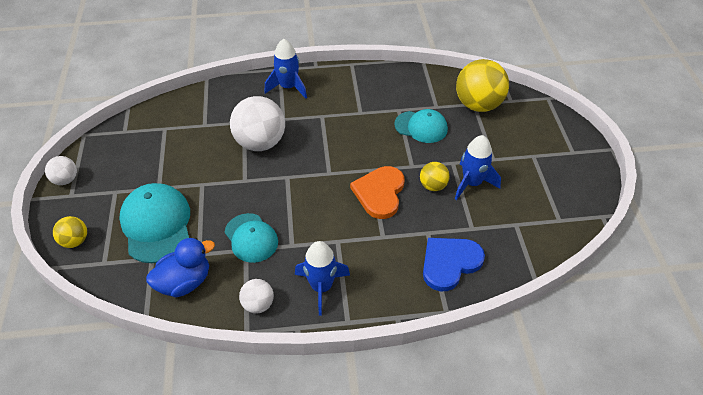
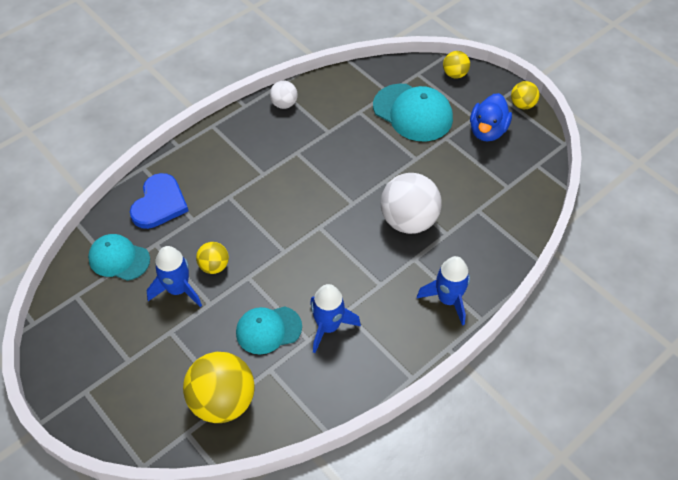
camera: 145 degrees right, 5 degrees up
white ball [45,156,77,185] -> yellow ball [511,81,540,109]
blue duck [146,237,215,297] -> blue duck moved to [470,93,512,142]
turquoise cap [225,213,278,263] -> turquoise cap moved to [88,234,150,281]
blue rocket [295,241,350,316] -> blue rocket moved to [310,284,361,353]
orange heart [350,166,405,219] -> none

